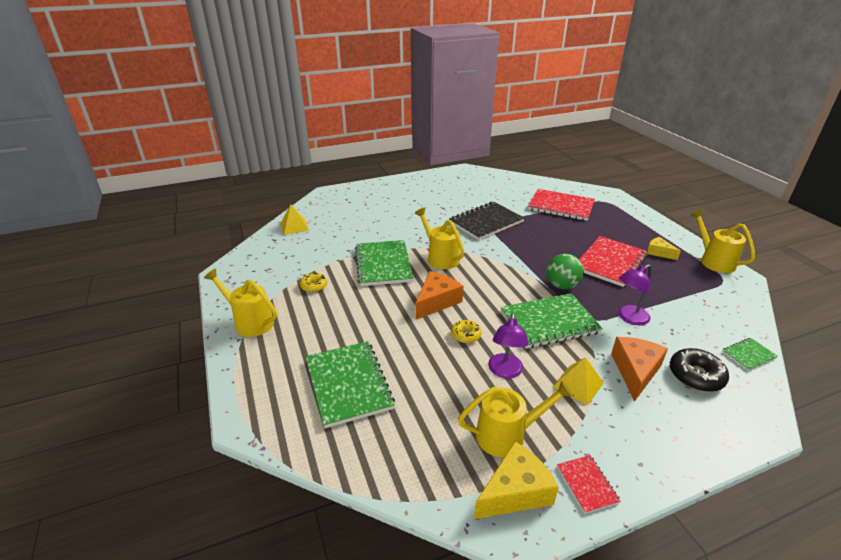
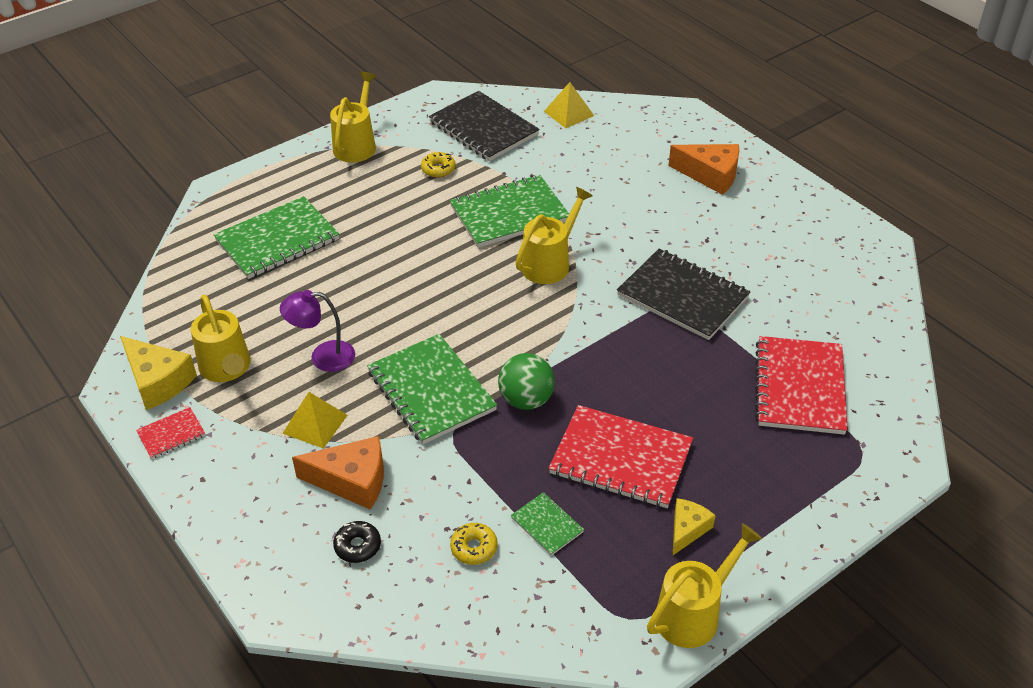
camera: 75 degrees right, 10 degrees up
orange cheese [415,271,463,319] -> orange cheese moved to [669,144,739,195]
yellow donut [451,320,482,343] -> yellow donut moved to [450,523,498,565]
purple lamp [618,264,651,325] -> none
black donut [670,348,729,392] -> black donut [333,521,381,563], size x0.63
green notebook [722,338,778,371] -> green notebook moved to [511,492,584,556]
none -> black notebook [429,91,540,161]

